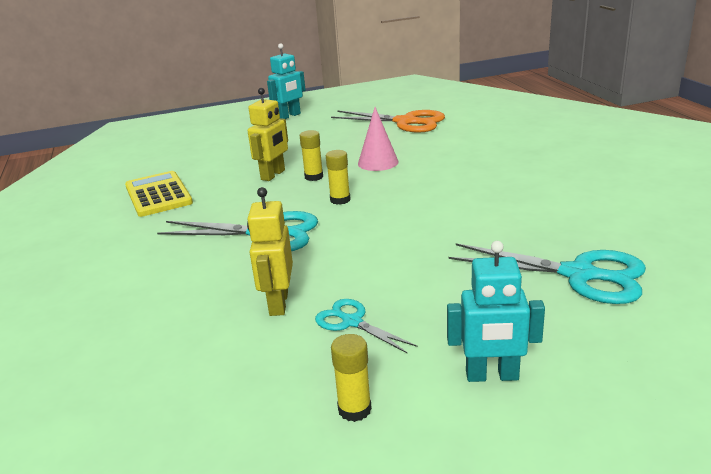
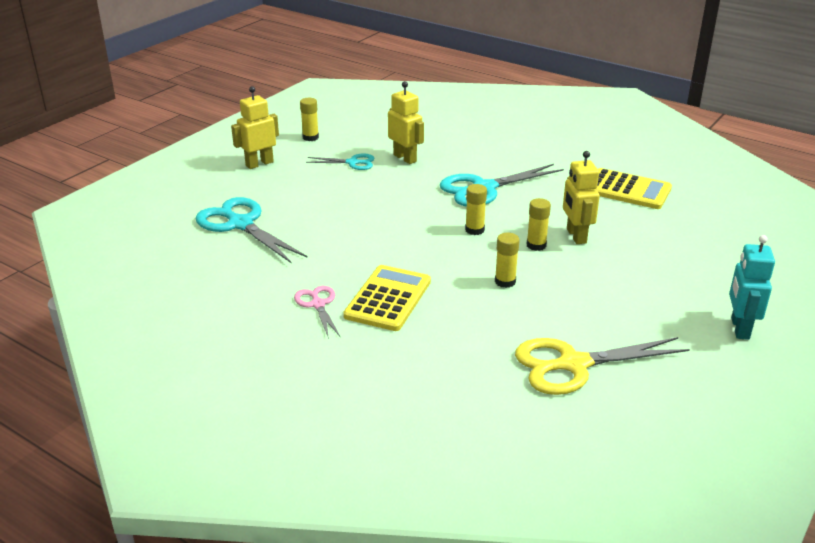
camera: 140 degrees right, 5 degrees up
orange scissors [331,110,445,133] -> yellow scissors [515,337,690,395]
pink cone [358,107,399,171] -> yellow glue stick [495,233,520,288]
turquoise robot [447,241,545,382] -> yellow robot [231,86,279,169]
turquoise scissors [449,243,646,304] -> turquoise scissors turned 60 degrees clockwise [195,197,308,264]
none -> pink scissors [294,286,340,339]
none -> yellow calculator [343,265,431,331]

